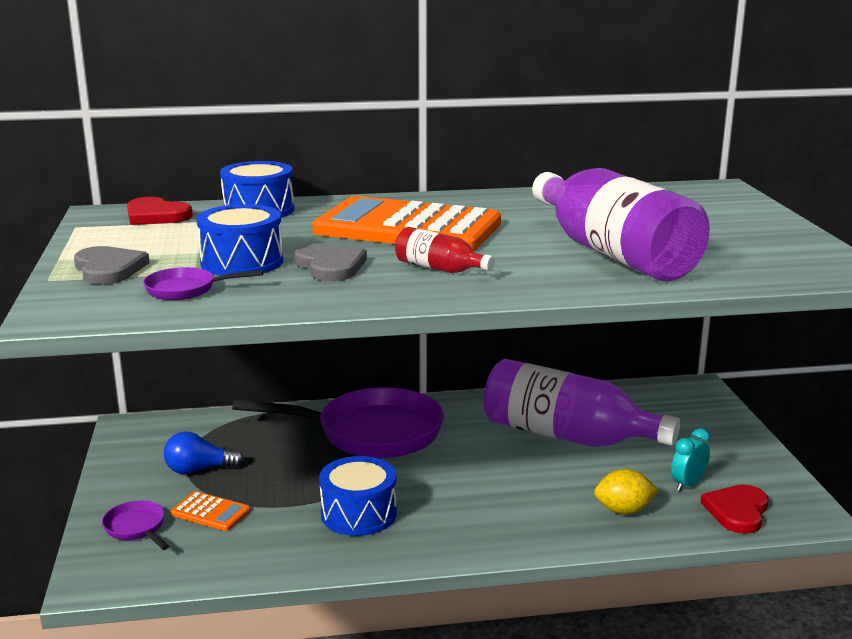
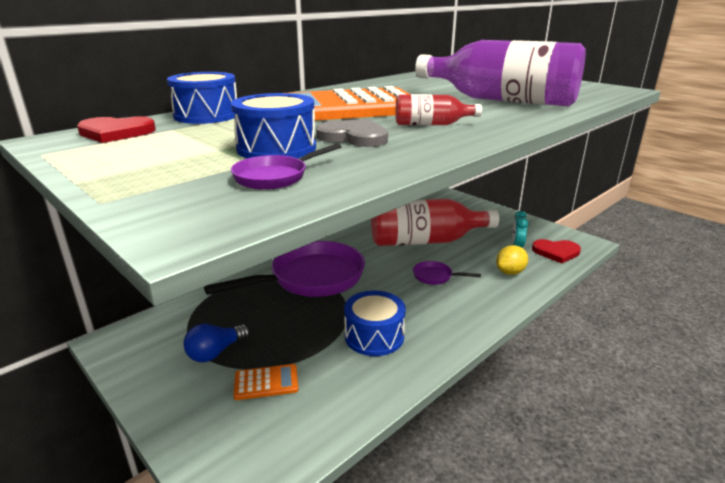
camera: 35 degrees left, 5 degrees up
grey heart [74,246,149,285] -> none
purple pan [102,501,169,550] -> purple pan moved to [413,261,481,285]
purple bottle [483,359,680,447] -> red bottle [371,199,499,246]
red heart [700,484,769,534] -> red heart turned 75 degrees counterclockwise [532,239,581,263]

